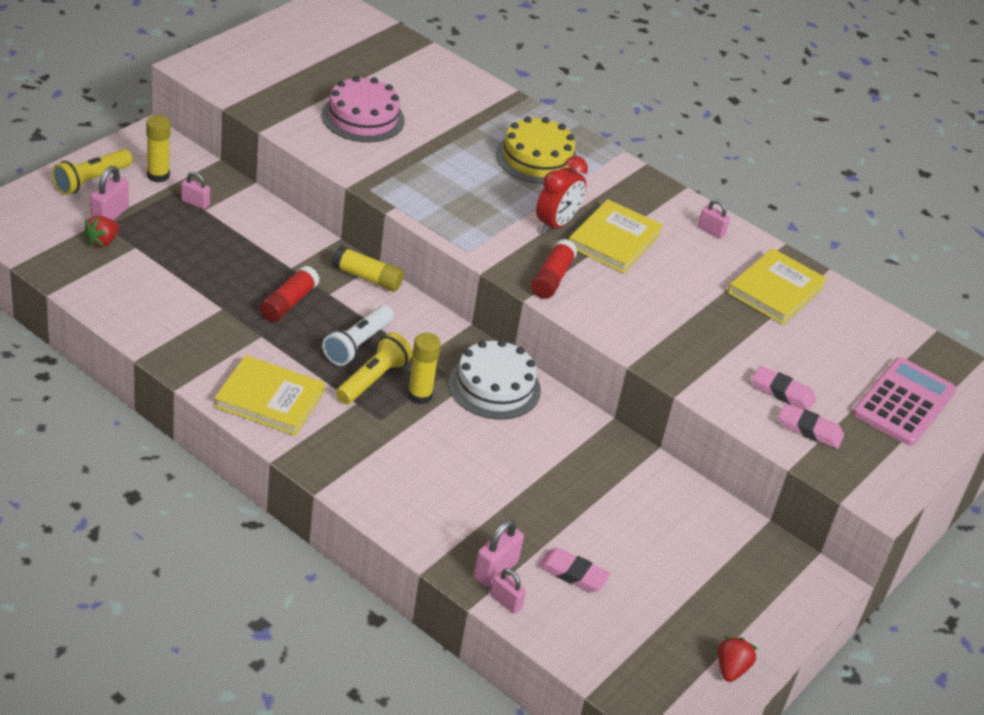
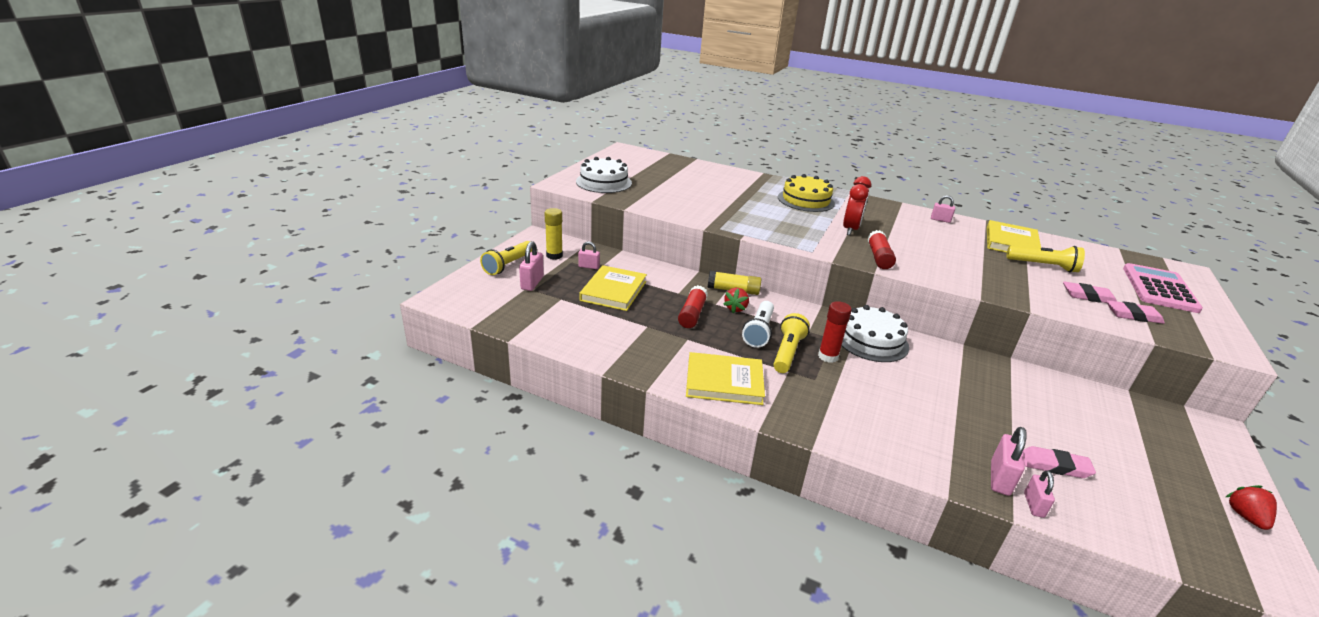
camera: 10 degrees left, 10 degrees down
red strawberry [83,216,119,248] -> red strawberry moved to [723,288,749,313]
pink cake [322,76,405,142] -> none
yellow glue stick [408,333,441,404] -> red glue stick [818,301,852,363]
pink padlock [490,568,526,614] -> pink padlock turned 75 degrees clockwise [1024,470,1055,518]
yellow book [569,199,663,273] -> yellow book moved to [579,265,647,311]
none -> white cake [576,157,632,193]
none -> yellow flashlight [1007,246,1085,273]

